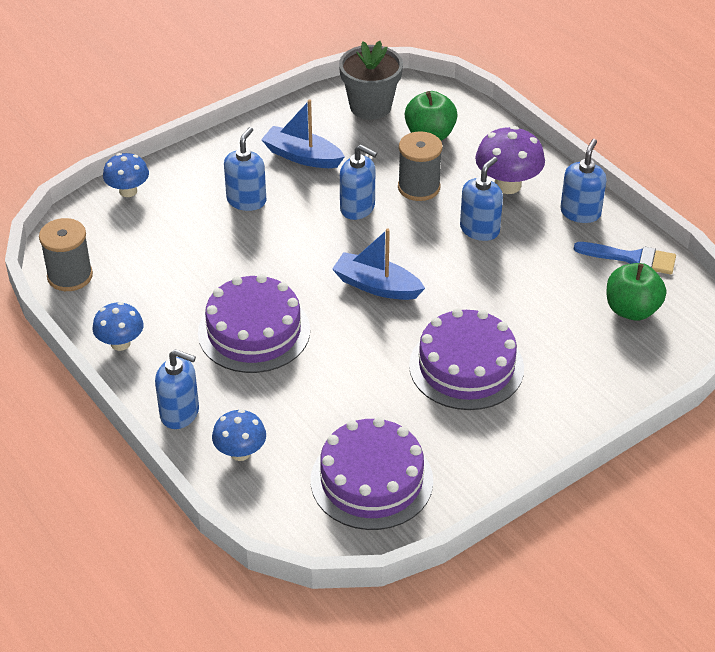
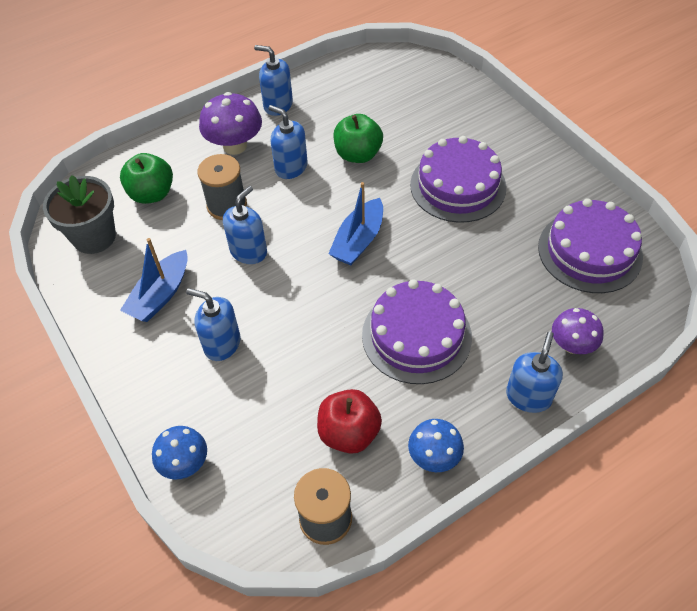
camera: 85 degrees left, 10 degrees up
blue mushroom [212,409,266,461] -> purple mushroom [552,308,603,354]
blue brush [574,242,676,275] -> none
green apple [607,263,666,321] -> green apple moved to [334,114,383,163]
none -> red apple [317,389,382,454]

